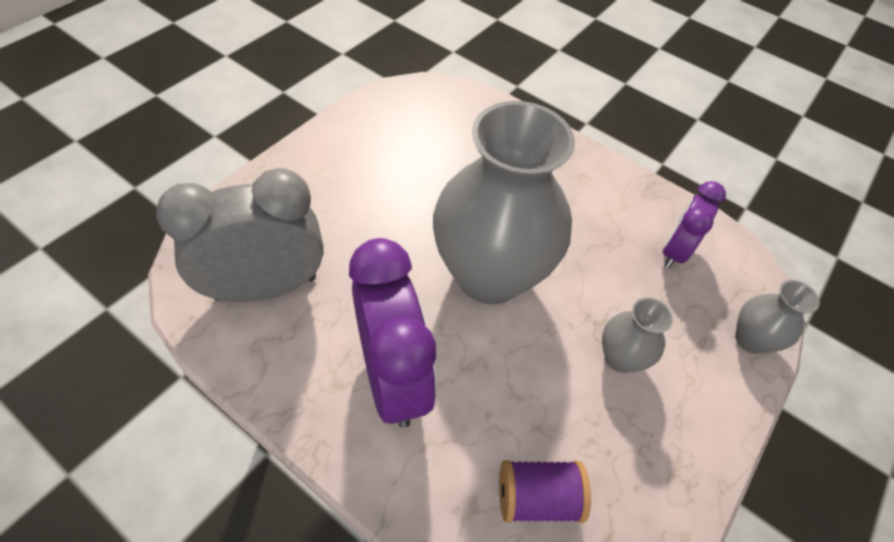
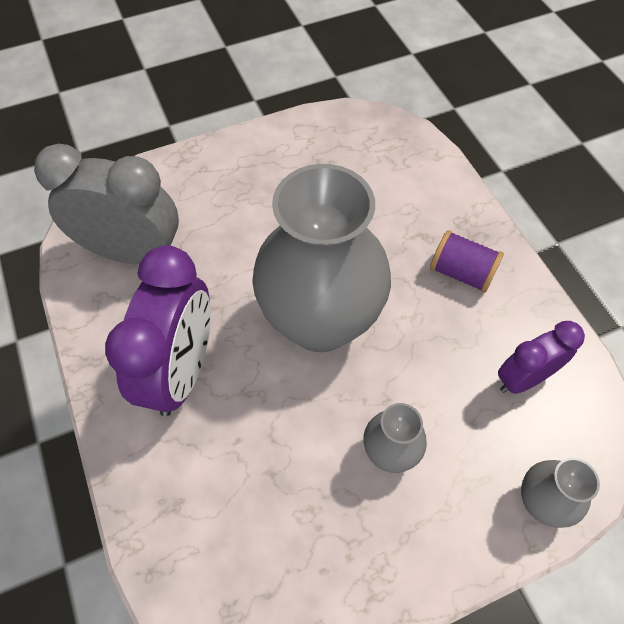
camera: 35 degrees right, 5 degrees up
purple spool [499,460,591,523] -> purple spool moved to [430,230,504,293]

